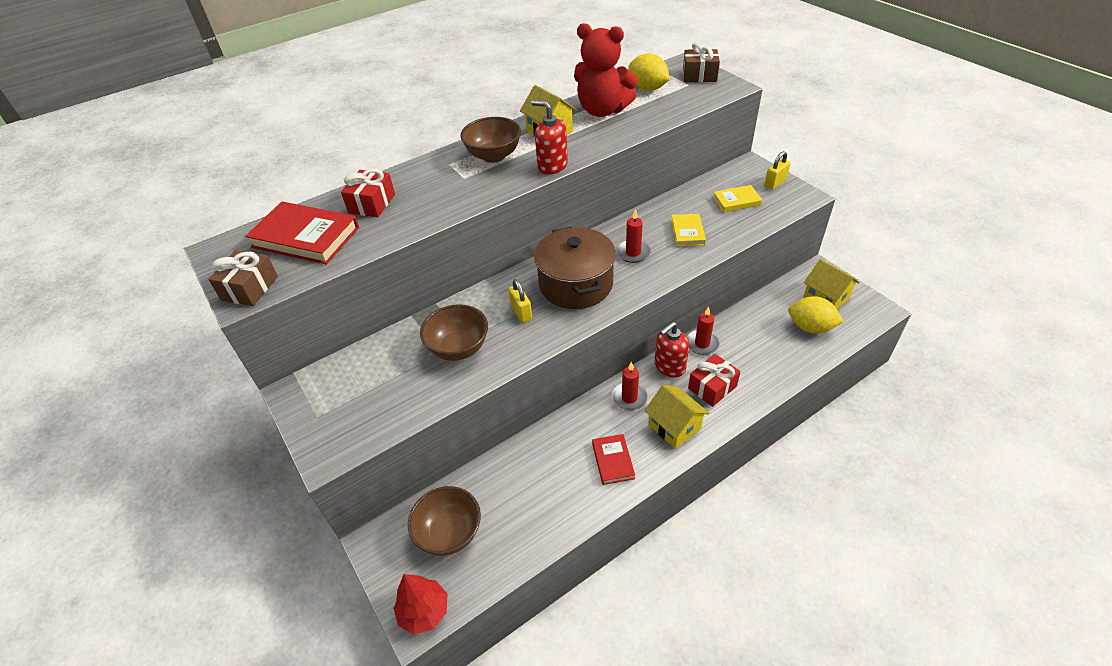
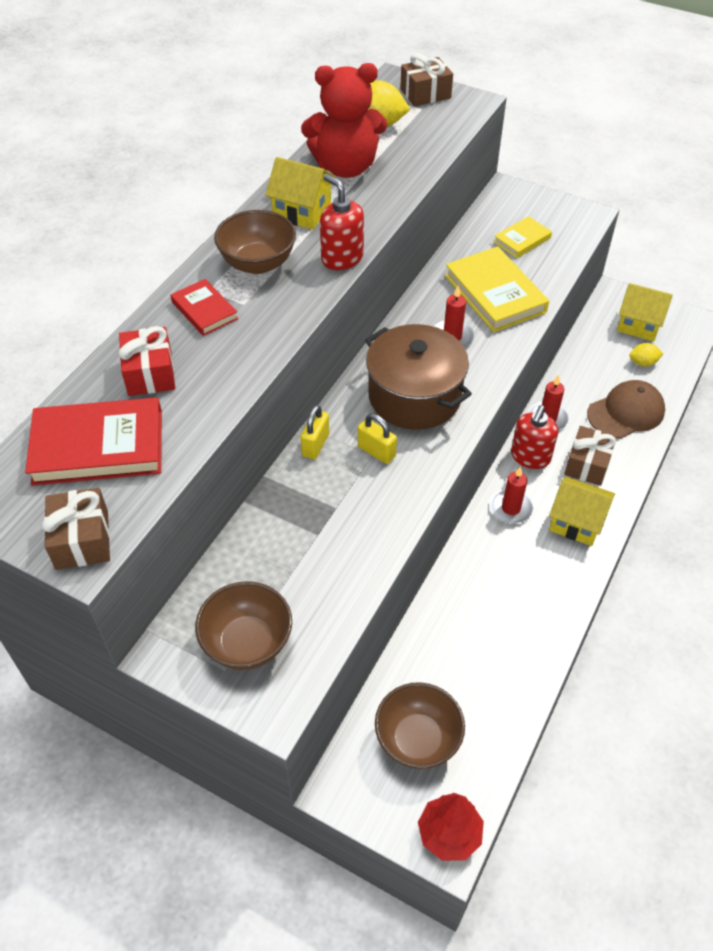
camera: 30 degrees left, 5 degrees up
brown bowl [420,304,488,361] -> brown bowl moved to [195,581,292,670]
red soap dispenser [531,100,568,174] -> red soap dispenser turned 45 degrees clockwise [320,174,364,270]
red book [592,434,635,485] -> red book moved to [171,279,238,336]
yellow book [671,214,706,247] -> yellow book [445,246,549,332], size x1.81
red gift [688,354,741,407] -> brown gift [564,426,617,486]
yellow padlock [764,151,791,190] -> yellow padlock moved to [301,405,329,459]
yellow lemon [788,296,844,334] -> yellow lemon [630,343,663,367], size x0.56
none -> brown cap [587,380,665,439]

